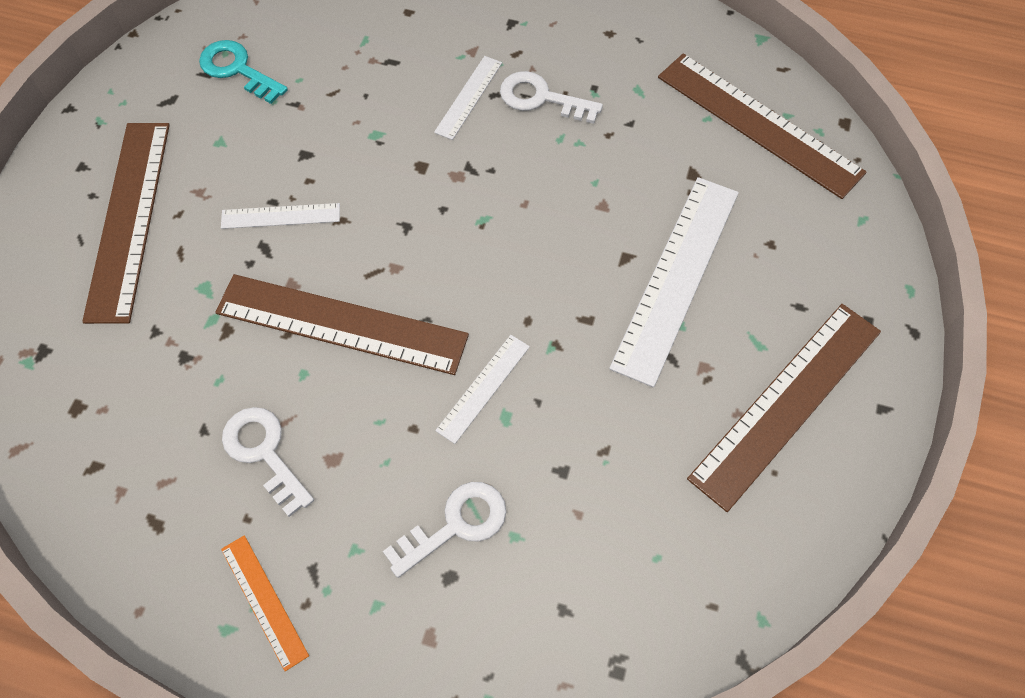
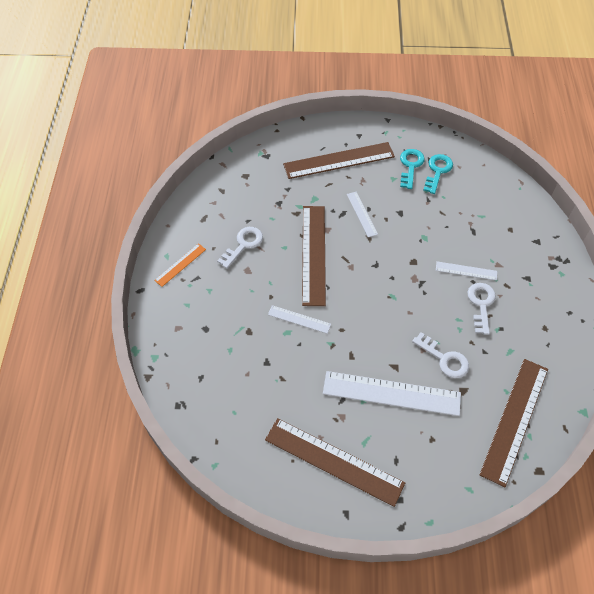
camera: 75 degrees right, 5 degrees down
white key [383,482,506,578] -> white key moved to [412,332,469,378]
none -> turquoise key [400,149,425,189]

